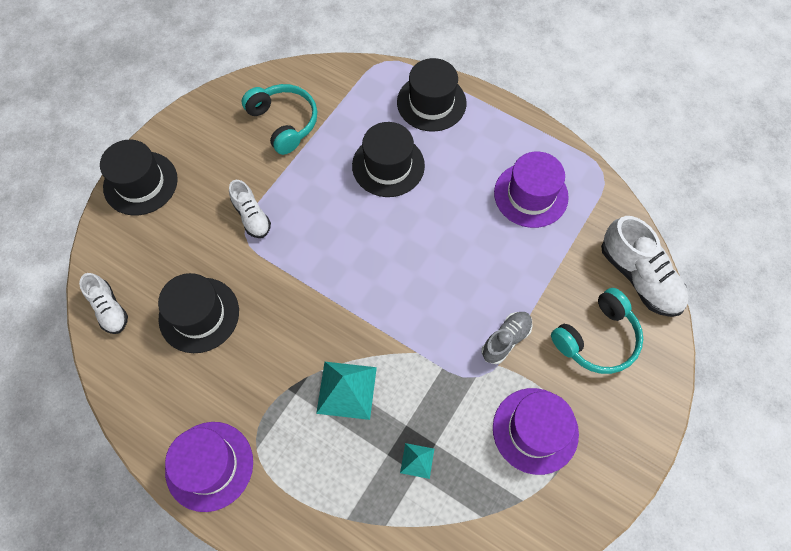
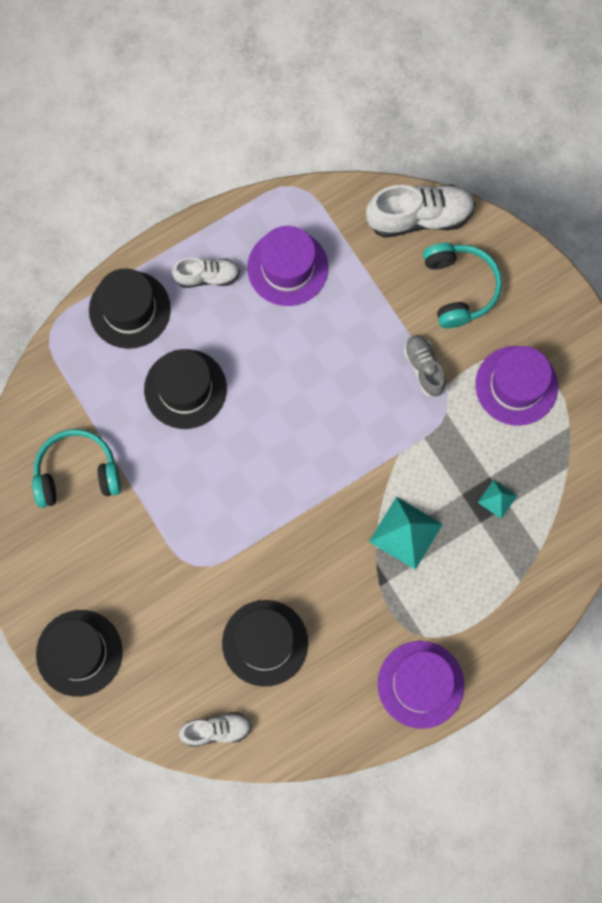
camera: 65 degrees left, 10 degrees up
white shoe [229,180,271,238] -> white shoe moved to [172,258,240,288]

